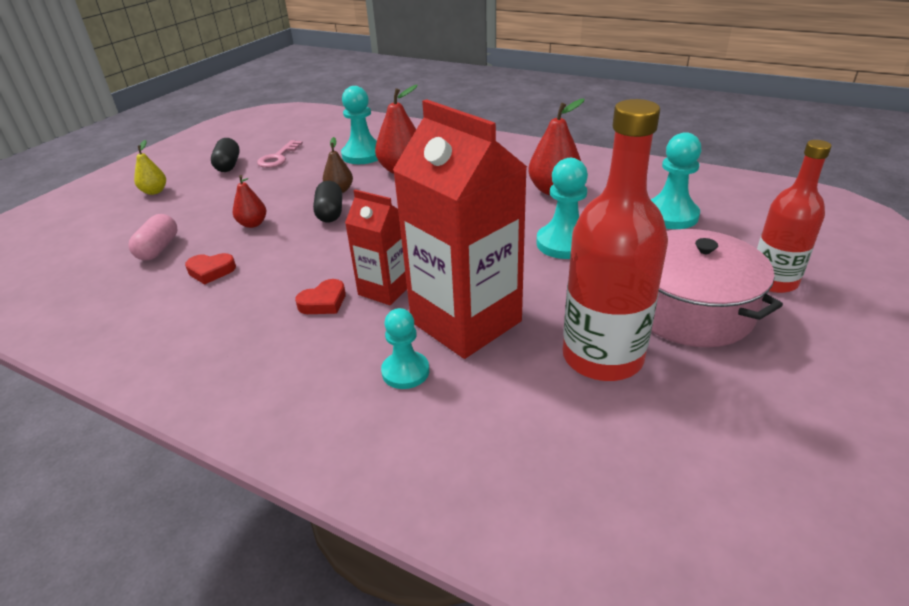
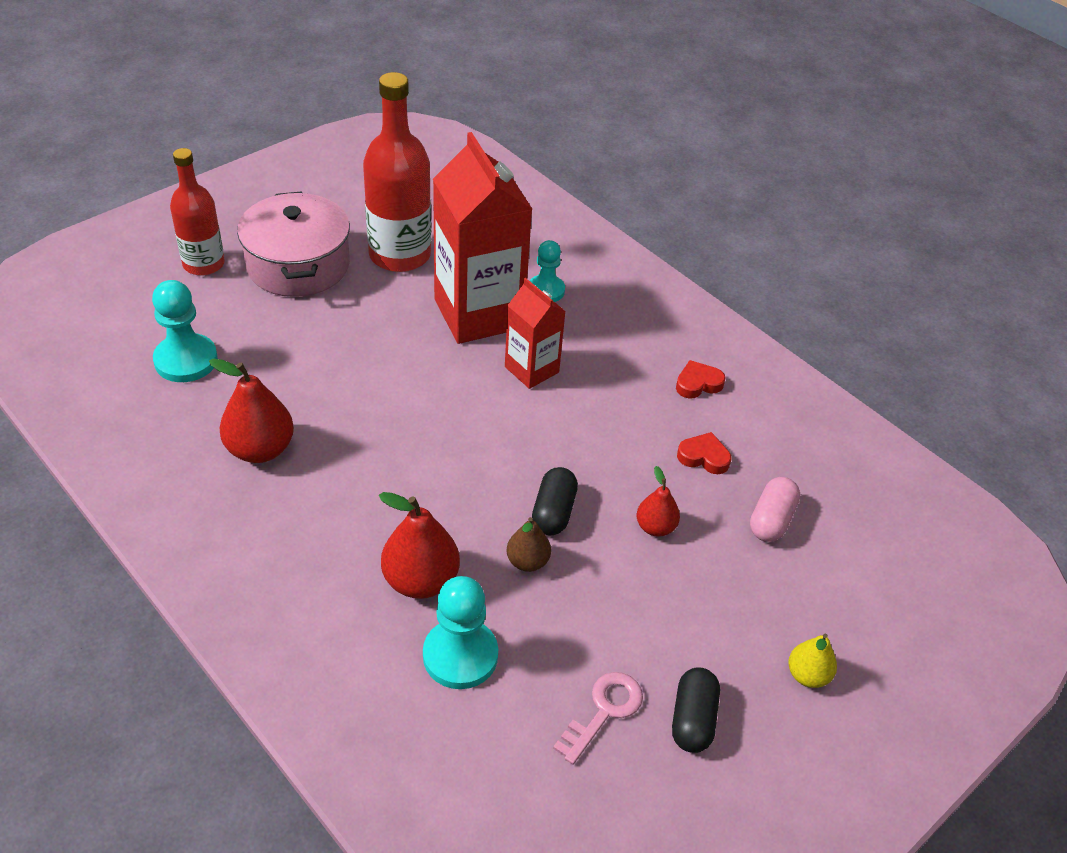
camera: 165 degrees left, 10 degrees up
red heart [295,279,346,314] -> red heart moved to [676,360,726,399]
turquoise pawn [536,158,588,259] -> none

